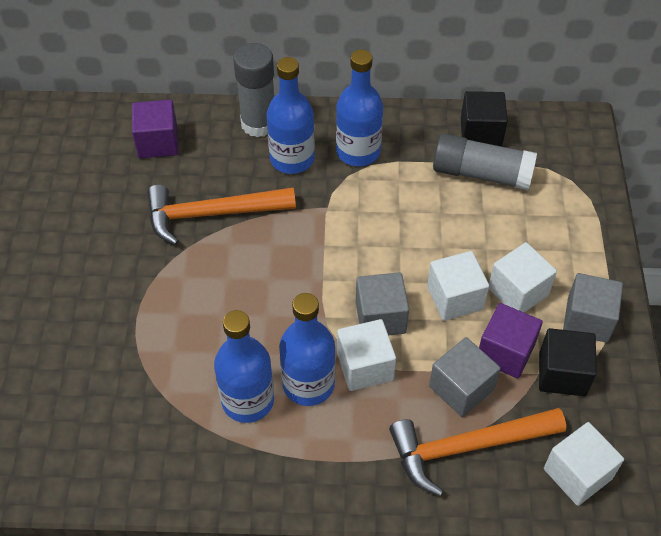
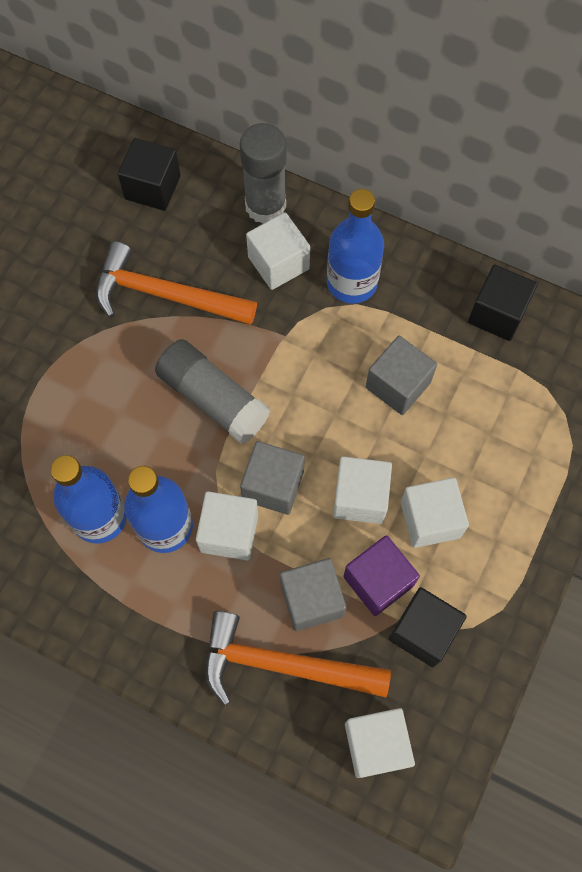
camera: 25 degrees right, 15 degrees up
purple cube [132,100,178,158] -> black cube [118,138,181,211]
blue bottle [267,57,315,174] -> white cube [246,212,310,290]
grey glue stick [433,134,537,191] -> grey glue stick moved to [155,339,270,444]
grey cube [563,273,623,343] -> grey cube moved to [366,336,437,415]

